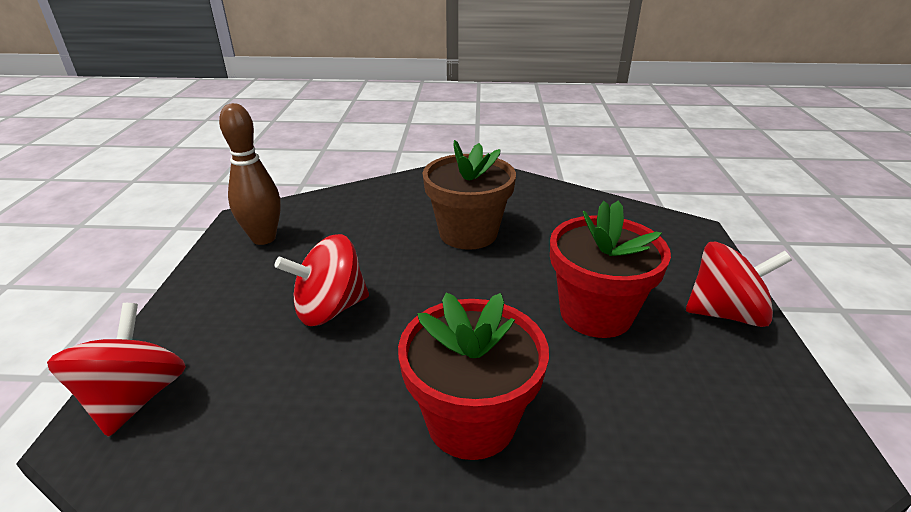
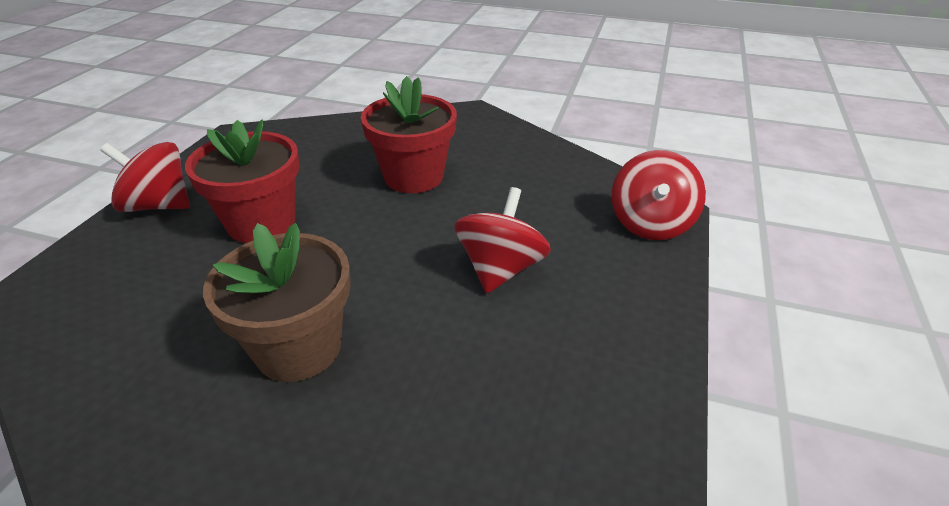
camera: 165 degrees left, 5 degrees up
brown bowling pin [219,103,281,245] -> none
red spinning top [274,234,369,326] -> red spinning top turned 60 degrees counterclockwise [454,187,551,293]

